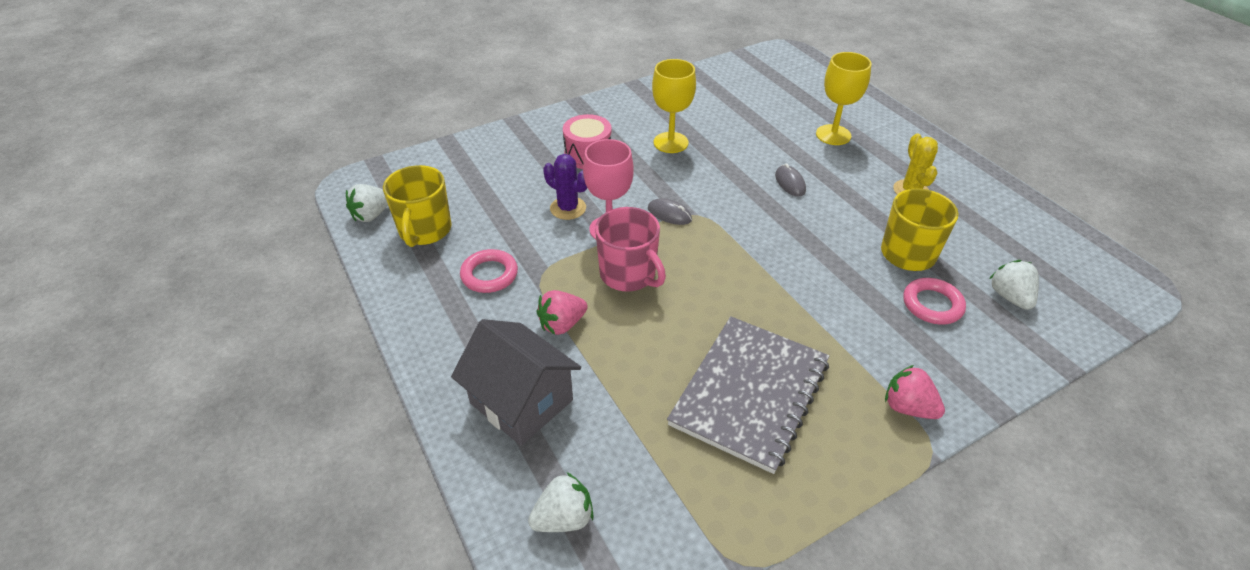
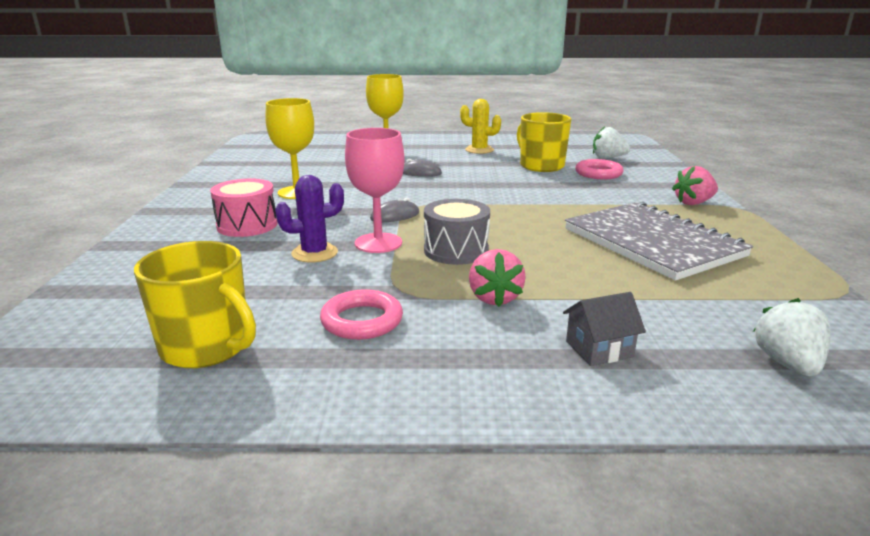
camera: 60 degrees left, 20 degrees down
white strawberry [346,184,388,222] -> none
grey house [451,319,581,446] -> grey house [563,292,646,366], size x0.50
pink mug [595,207,666,292] -> grey drum [424,199,490,265]

